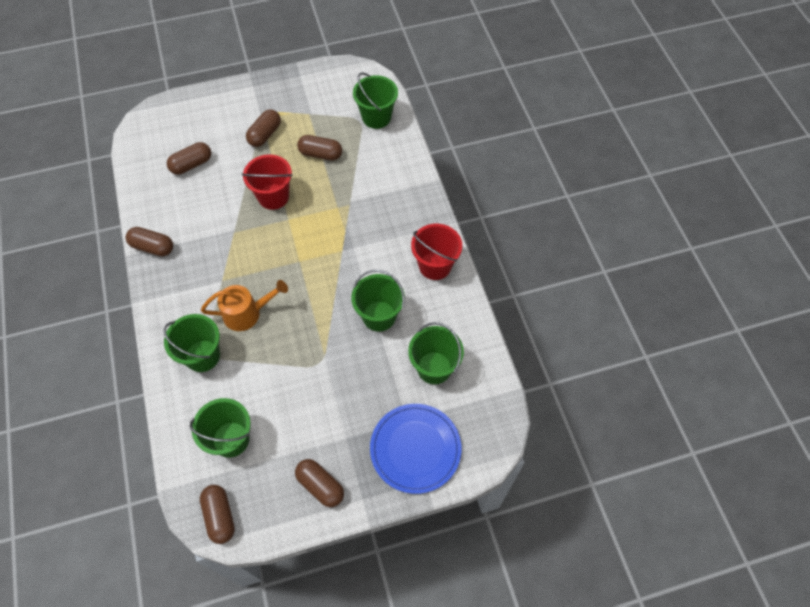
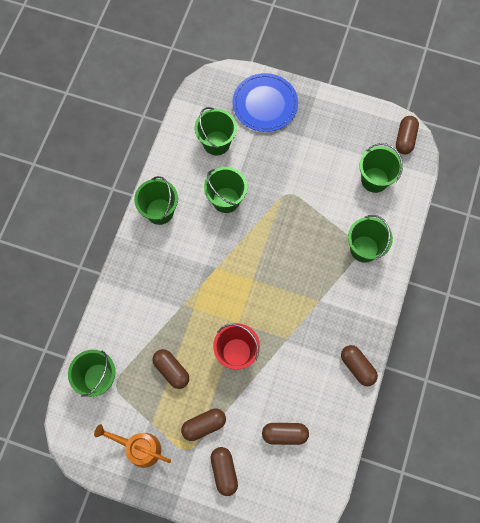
camera: 145 degrees left, 10 degrees up
orange watering can [201,280,288,331] -> orange watering can moved to [94,424,171,468]
brown capsule [295,459,344,507] -> brown capsule moved to [211,447,238,496]
red bucket [411,224,462,280] -> green bucket [134,176,178,225]

